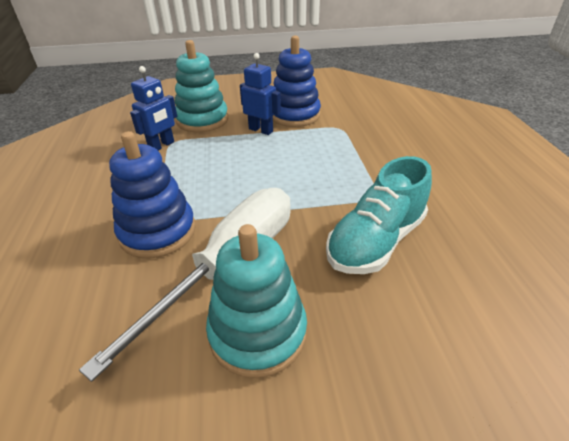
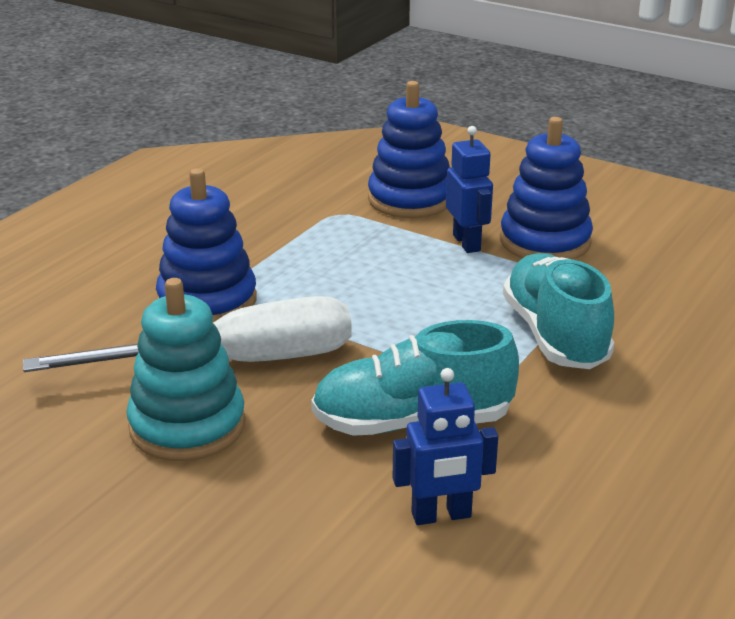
camera: 40 degrees right, 10 degrees down
blue robot [130,66,177,151] -> blue robot moved to [393,368,498,525]
turquoise stacking toy [175,40,228,132] -> blue stacking toy [368,81,450,218]
none -> turquoise shoe [503,253,615,369]

